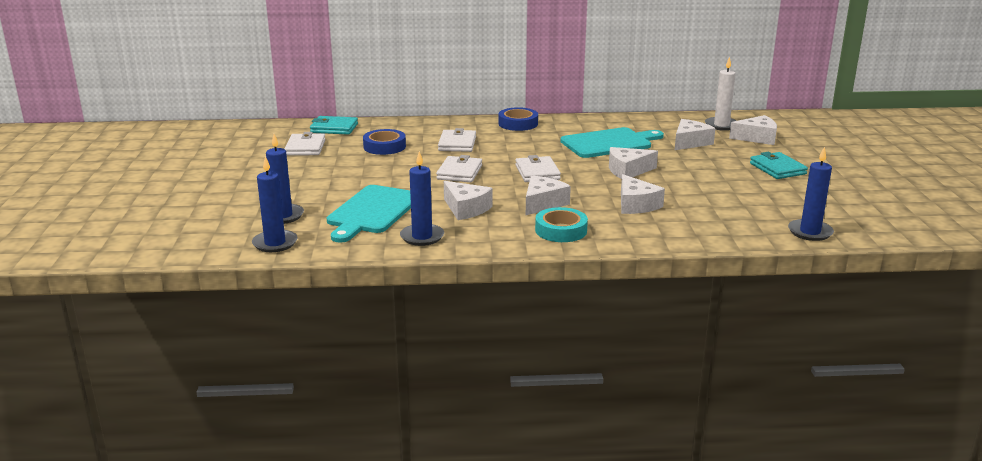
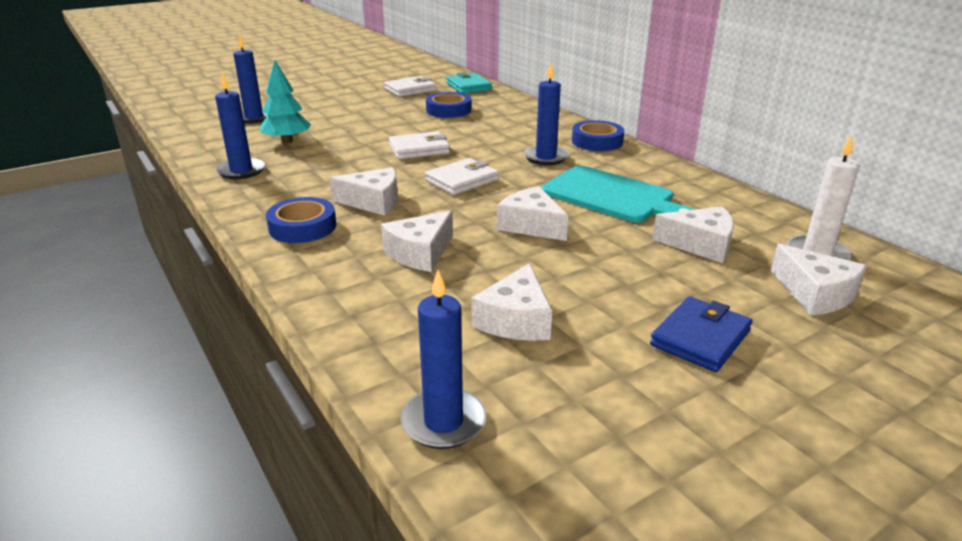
camera: 60 degrees right, 5 degrees up
blue candle [252,156,298,252] -> blue candle moved to [524,63,569,165]
turquoise cutting board [327,185,411,243] -> turquoise tree [260,60,311,143]
white wallet [438,128,476,152] -> none
white cheese [444,181,493,220] -> white cheese moved to [472,263,552,341]
turquoise tape [535,207,588,242] -> blue tape [266,197,336,243]
turquoise wallet [750,152,808,179] -> blue wallet [650,296,752,372]

